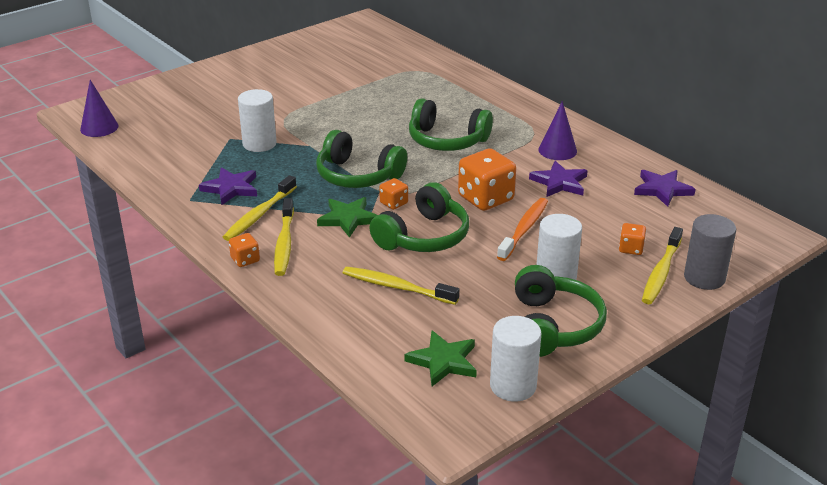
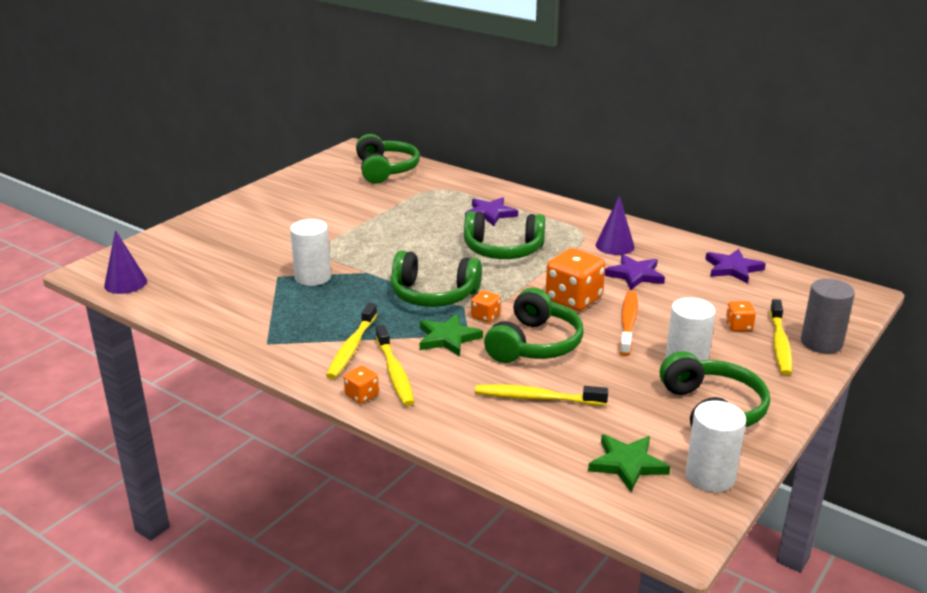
camera: 15 degrees left, 5 degrees down
purple star [199,167,257,205] -> purple star moved to [465,197,518,226]
none -> green headphones [356,134,420,184]

